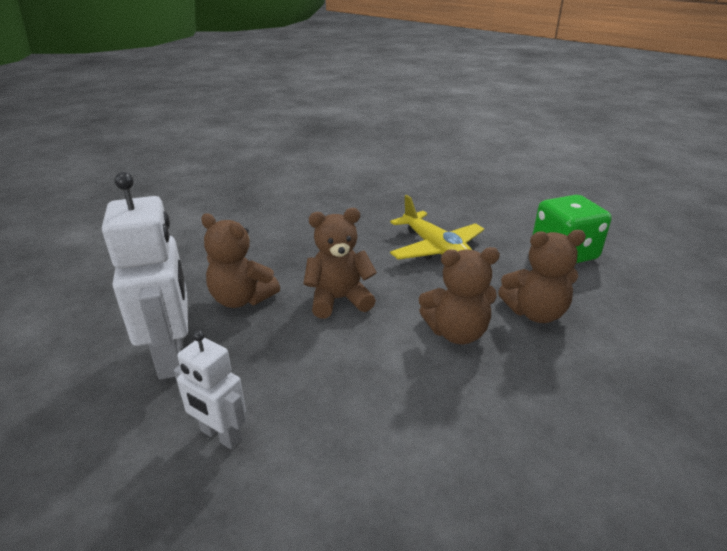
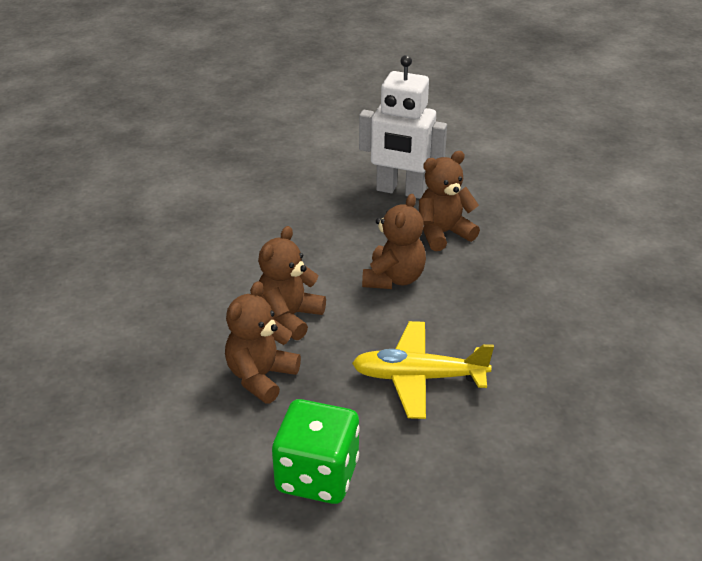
camera: 125 degrees right, 5 degrees up
white robot [174,330,246,449] -> none

